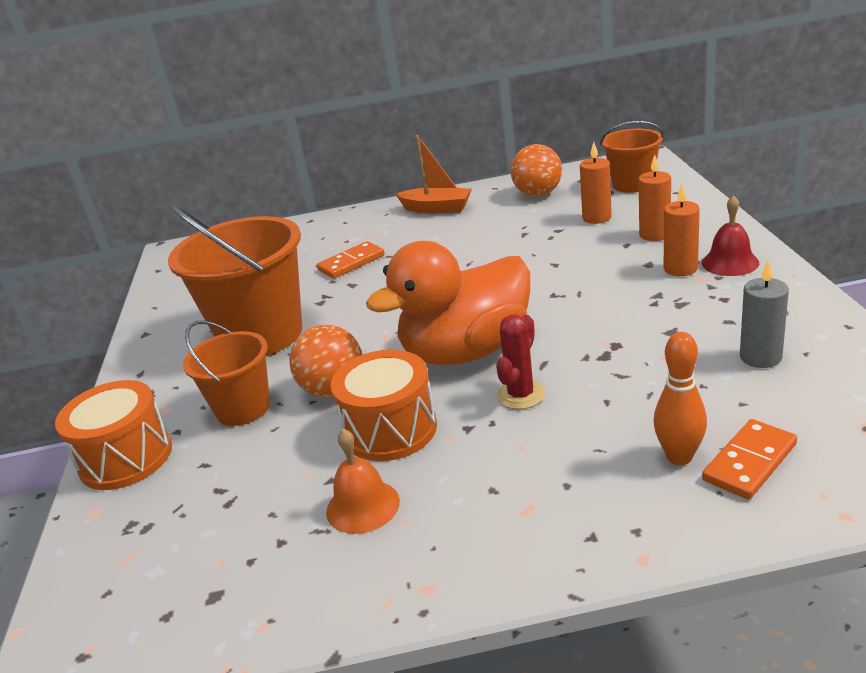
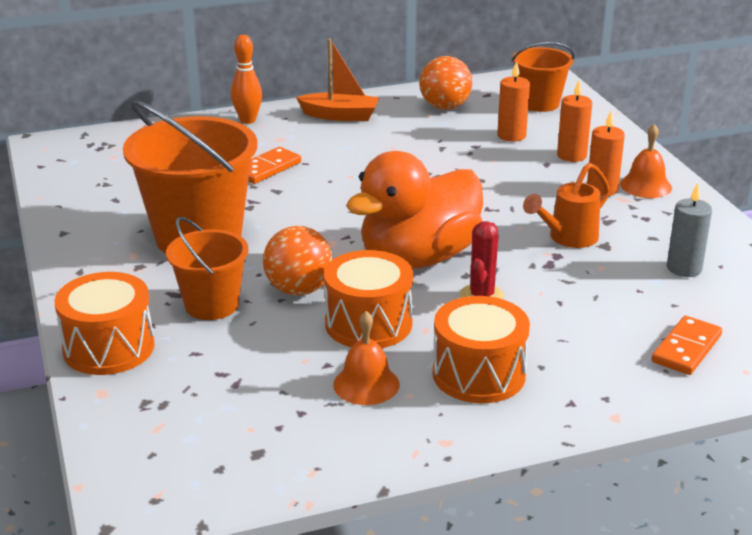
camera: 15 degrees left, 0 degrees up
orange bowling pin [654,332,707,465] -> orange bowling pin moved to [231,35,262,124]
red bell [702,195,759,276] -> orange bell [620,124,672,198]
none -> orange drum [433,296,530,403]
none -> orange watering can [523,163,610,248]

